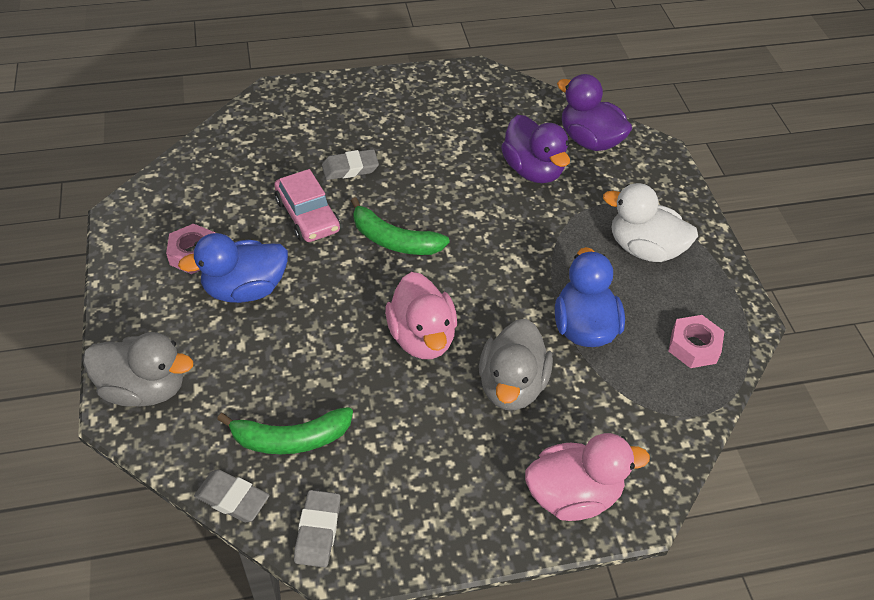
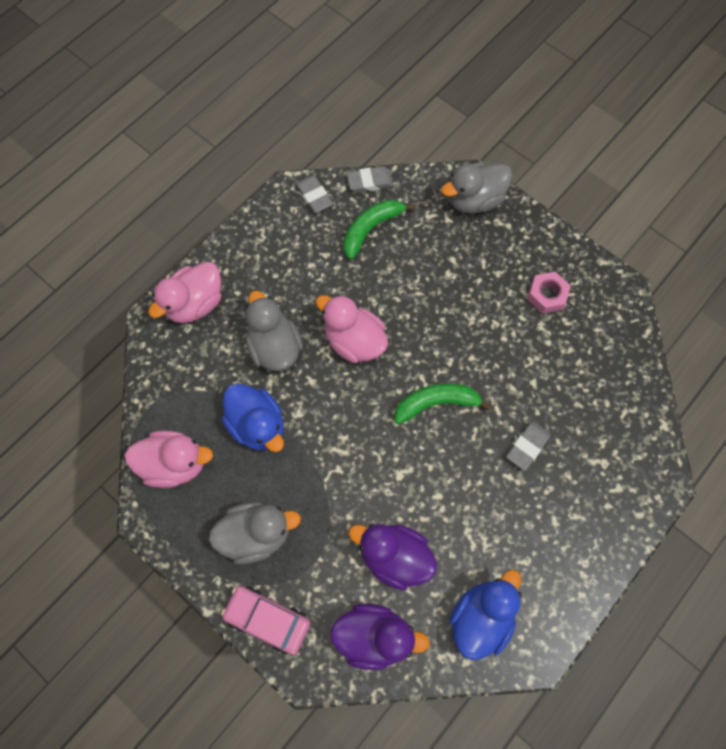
camera: 145 degrees right, 20 degrees up
blue duck [178,233,288,303] -> blue duck moved to [449,569,522,660]
pink car [274,169,340,242] -> pink car moved to [221,586,310,655]
white duck [603,183,698,262] -> grey duck [209,502,301,564]
pink nut [668,315,724,368] -> pink duck [124,430,213,488]

